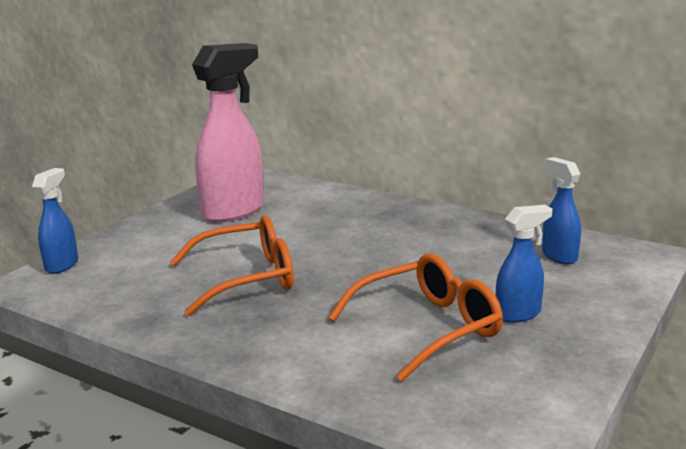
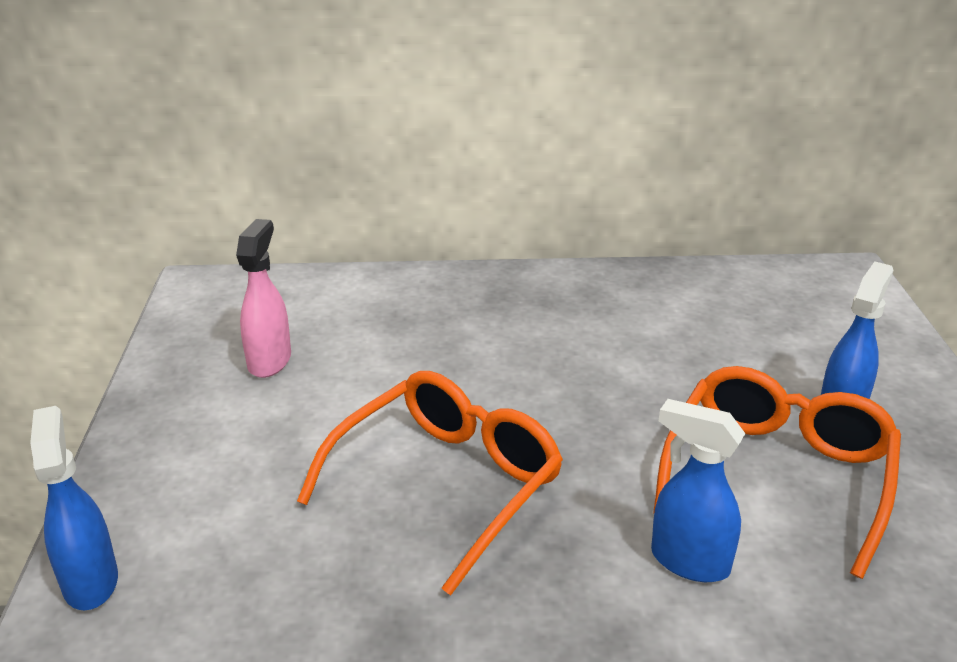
camera: 35 degrees left, 10 degrees up
pink spray bottle [192,43,264,223] -> pink spray bottle [236,219,291,378], size x0.52
blue spray bottle [542,157,581,264] -> blue spray bottle moved to [651,399,745,582]

